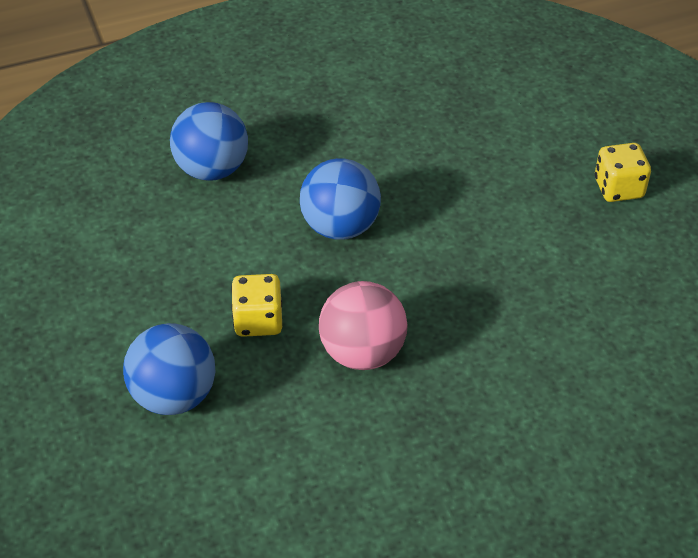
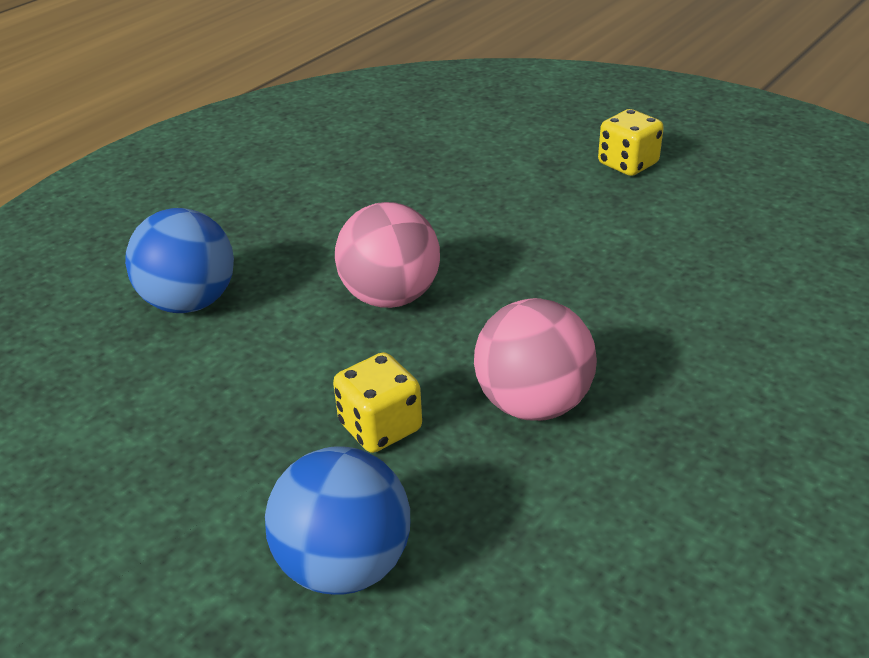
camera: 30 degrees left, 10 degrees down
blue ball [300,158,381,240] -> pink ball [335,202,440,308]

